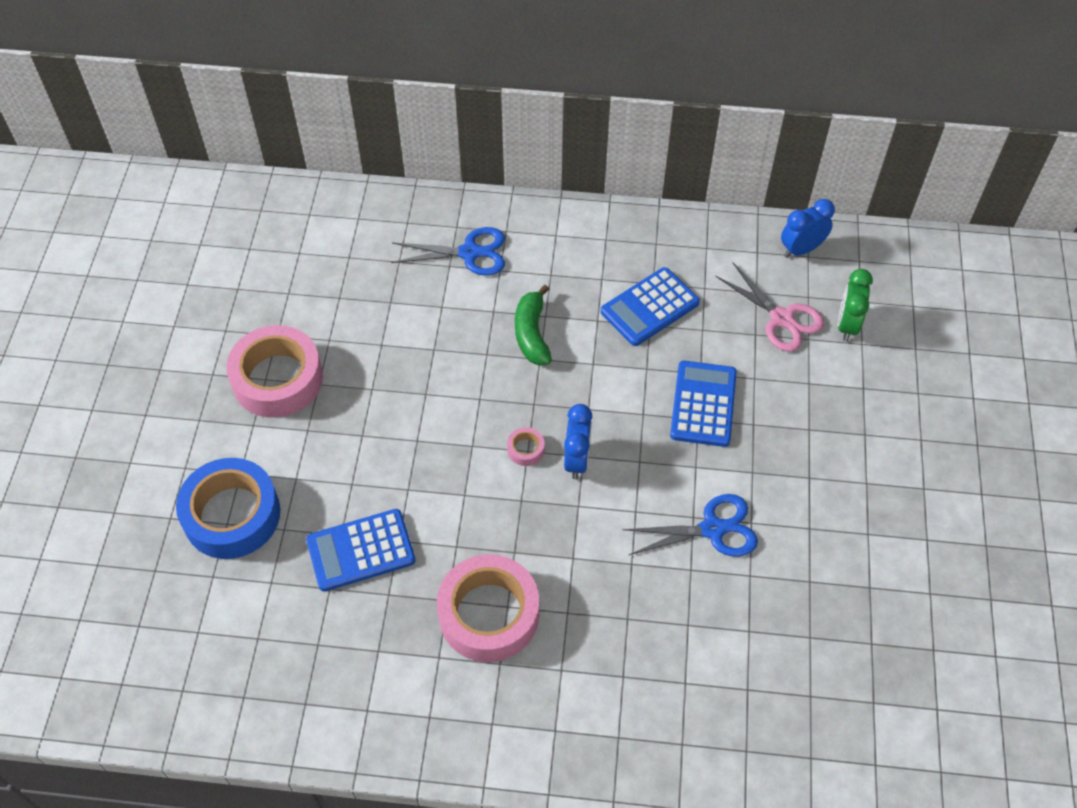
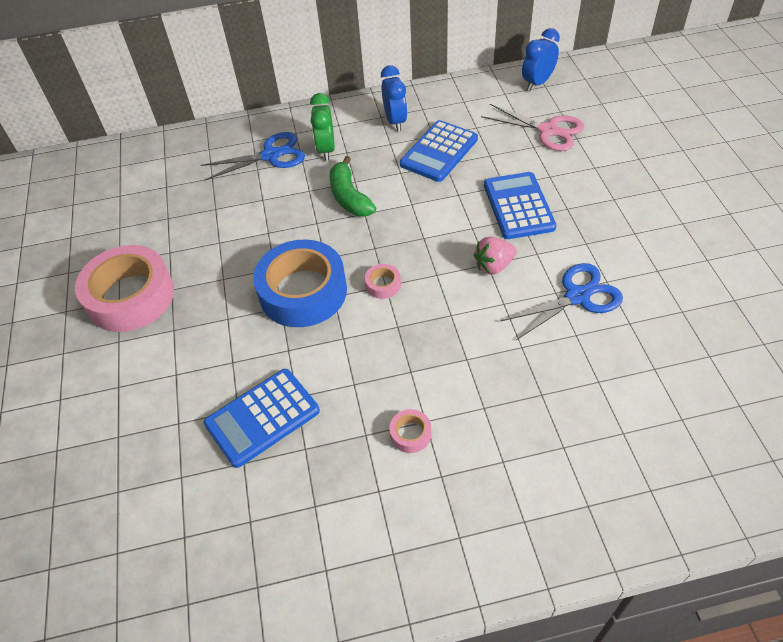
camera: 15 degrees left, 5 degrees down
blue tape [176,458,280,559] -> blue tape moved to [253,240,347,327]
pink tape [437,554,539,662] -> pink tape [390,409,431,453], size x0.40
blue clock [564,404,593,479] -> blue clock moved to [381,65,408,131]
green clock [838,269,873,341] -> green clock moved to [310,93,335,161]
none -> pink strawberry [474,237,517,275]

